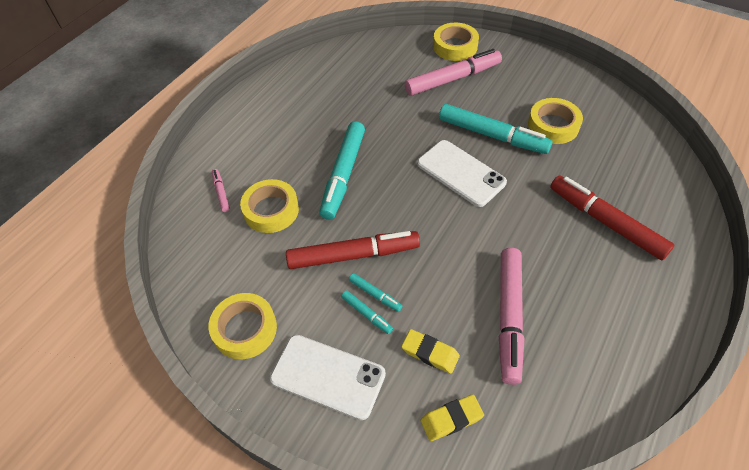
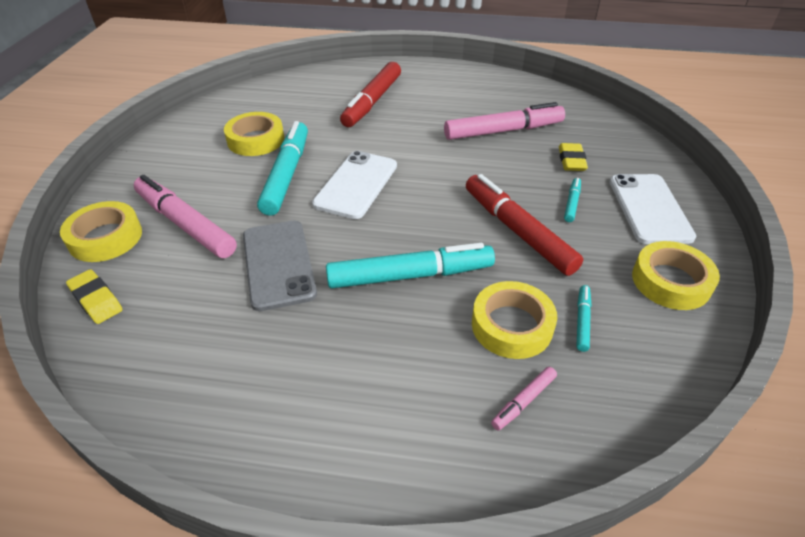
camera: 115 degrees left, 10 degrees down
turquoise marker [349,273,402,312] -> turquoise marker moved to [576,285,591,352]
yellow eraser [420,394,484,441] -> yellow eraser moved to [66,269,122,324]
none -> grey phone [243,221,317,311]

